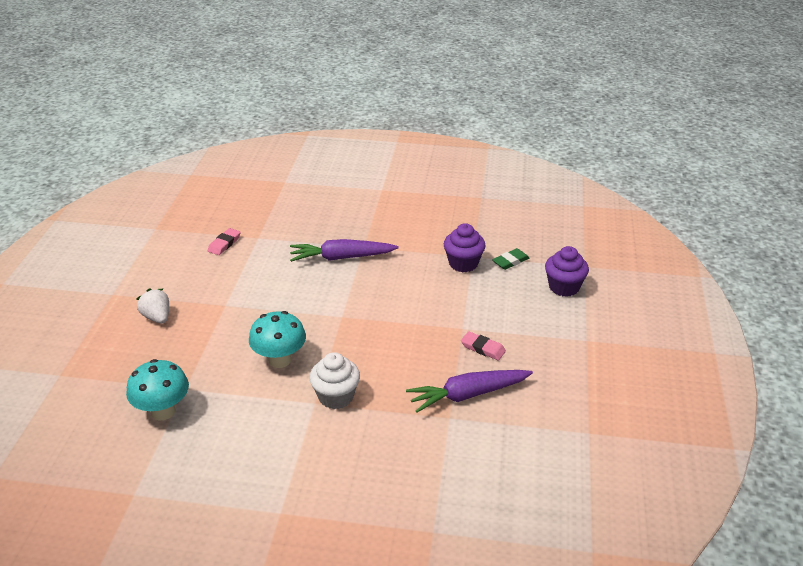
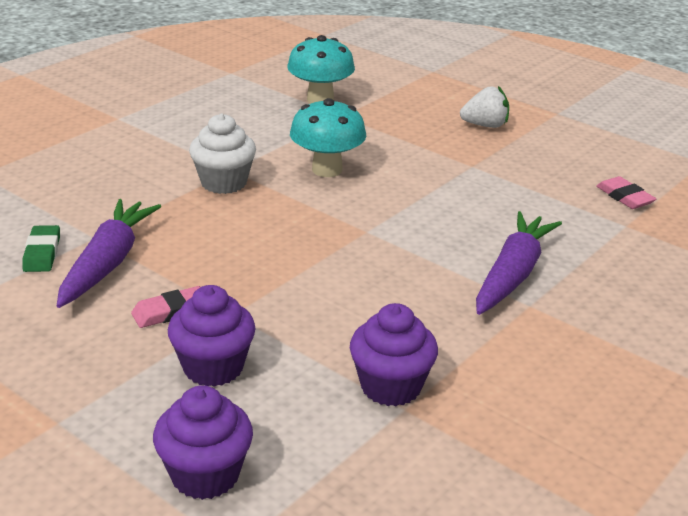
camera: 120 degrees right, 5 degrees down
green eraser [492,248,529,270] -> green eraser moved to [22,225,60,272]
none -> purple cupcake [168,285,256,387]

